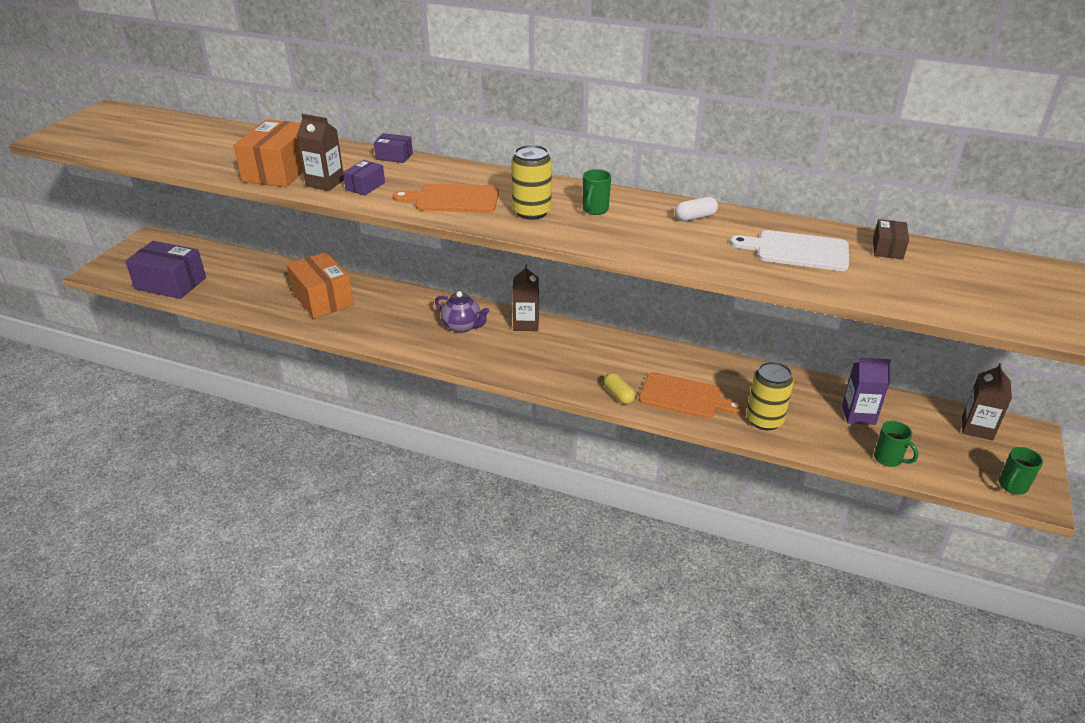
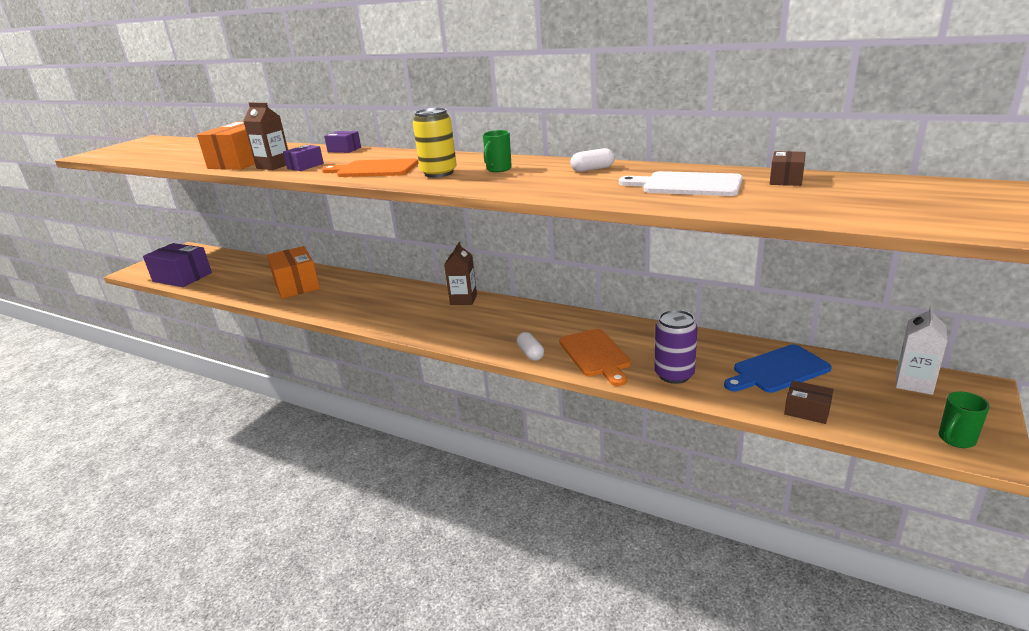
camera: 10 degrees right, 10 degrees down
purple teapot [435,291,490,333] -> none
yellow capsule [604,373,636,404] -> white capsule [517,332,544,361]
orange cutting board [639,372,744,419] -> orange cutting board turned 45 degrees clockwise [559,329,631,386]
yellow can [747,361,794,430] -> purple can [654,310,698,384]
purple carton [842,358,891,425] -> blue cutting board [724,344,832,393]
green mug [874,421,919,467] -> brown box [784,380,833,424]
brown carton [962,363,1012,441] -> white carton [896,305,947,395]

